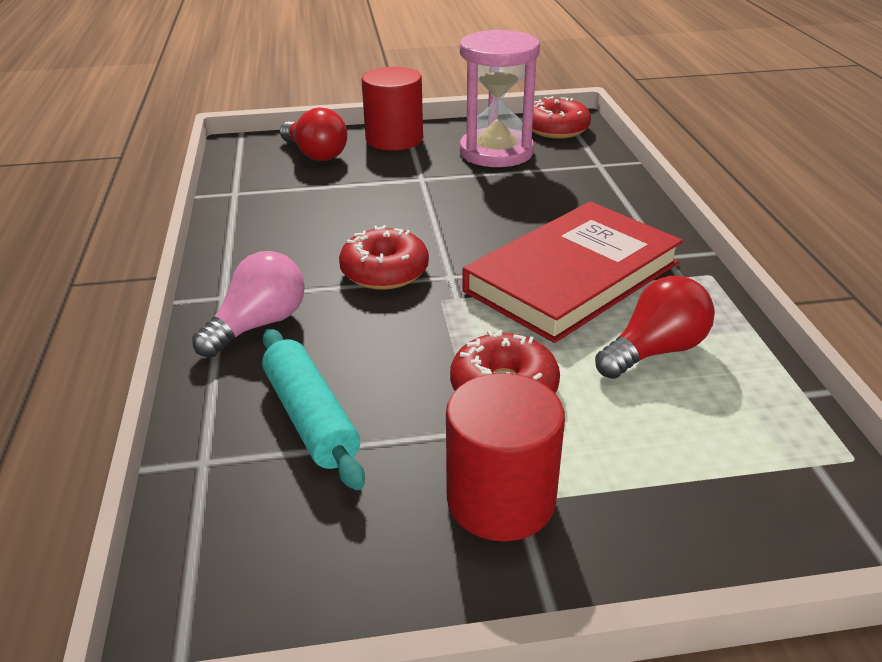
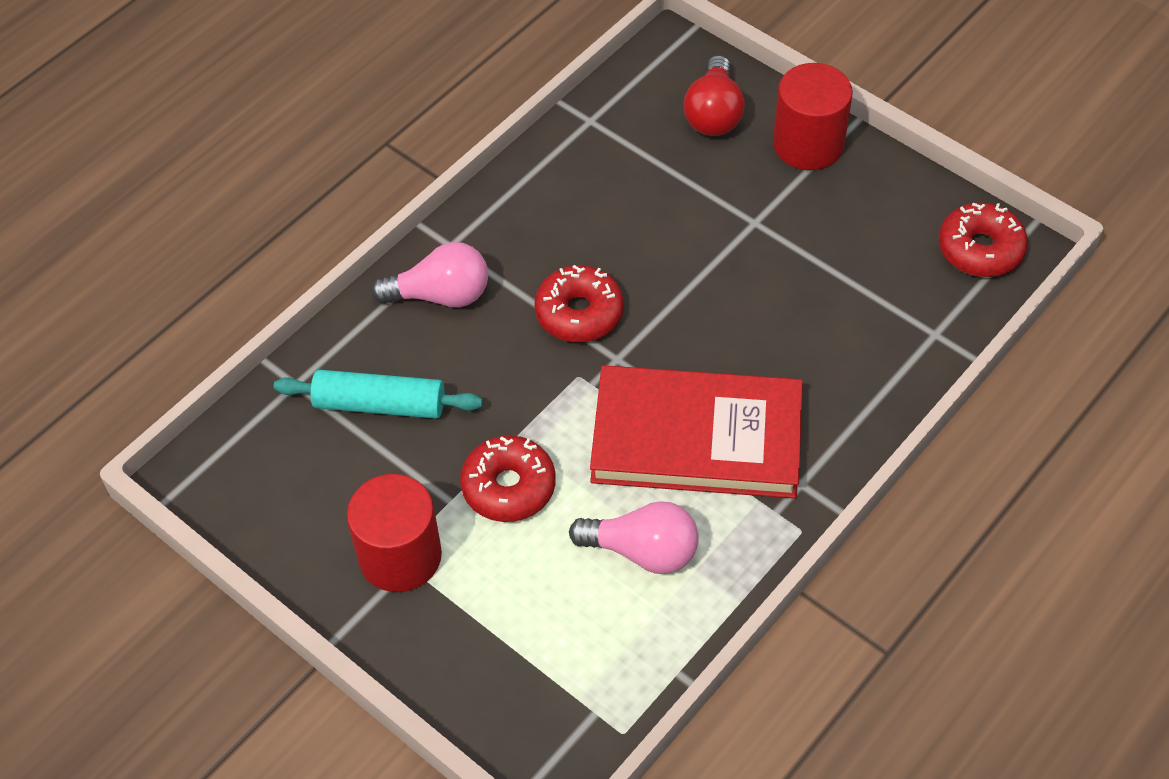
camera: 50 degrees right, 20 degrees up
turquoise rolling pin [262,329,365,490] -> turquoise rolling pin turned 75 degrees clockwise [274,370,483,419]
pink hourglass [460,29,540,167] -> none
red light bulb [595,276,715,379] -> pink light bulb [569,501,699,574]

